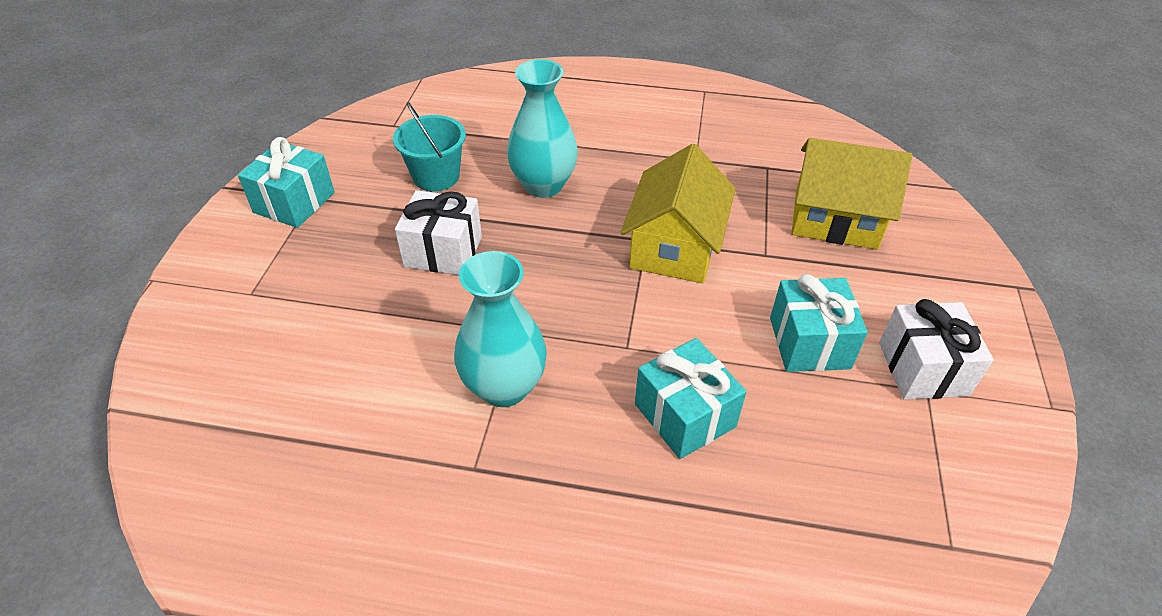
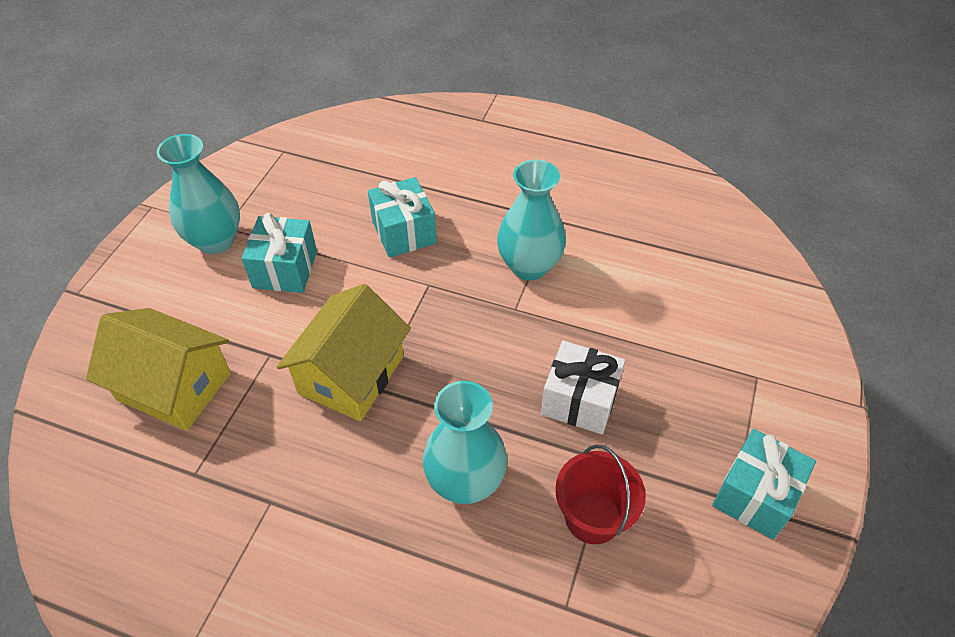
camera: 170 degrees left, 5 degrees up
turquoise bucket [393,102,466,191] -> red bucket [555,445,646,544]
white gift [879,299,994,400] -> turquoise vase [157,134,240,254]

